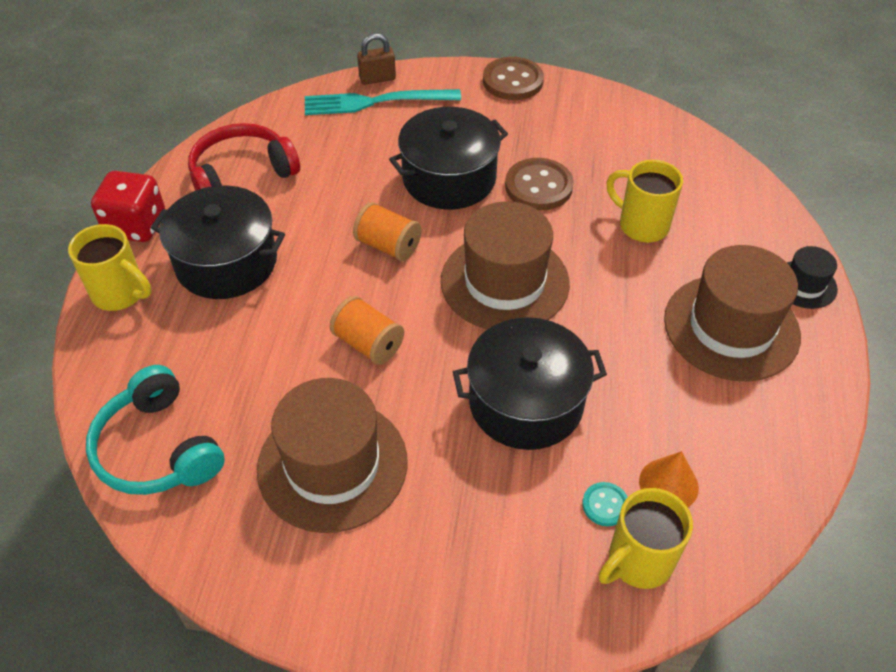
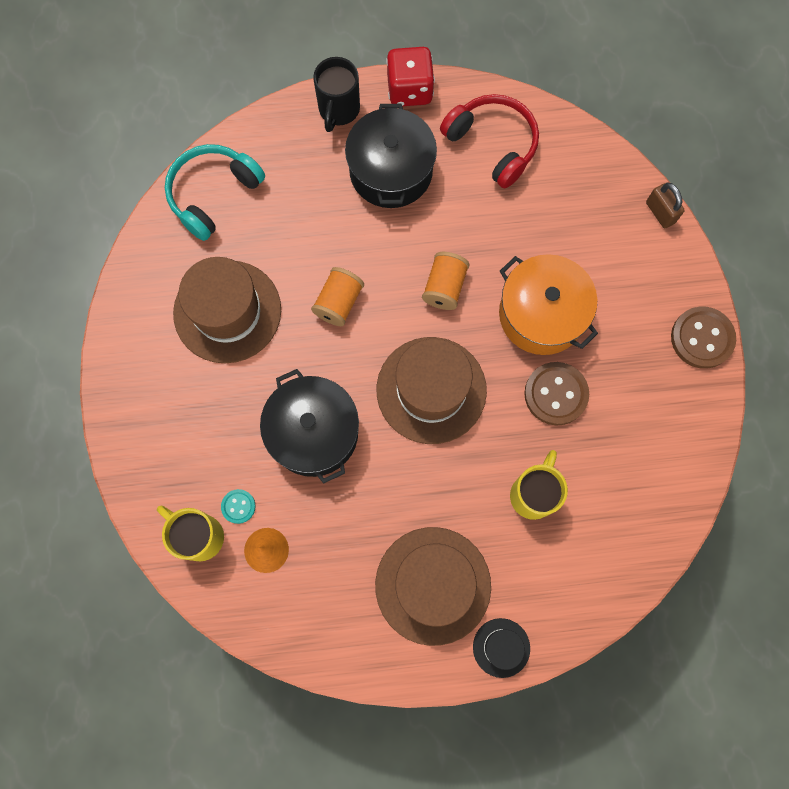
camera: 75 degrees right, 25 degrees up
yellow mug [68,224,152,311] -> black mug [313,57,360,132]
turquoise fork [305,89,461,115] -> none
black pot [389,107,508,210] -> orange pot [499,254,598,355]

